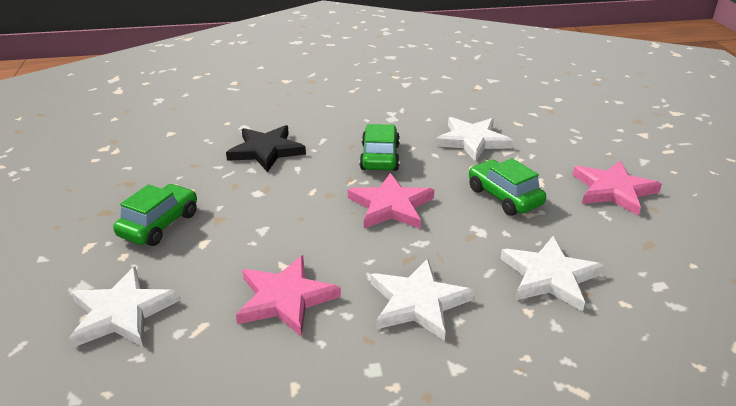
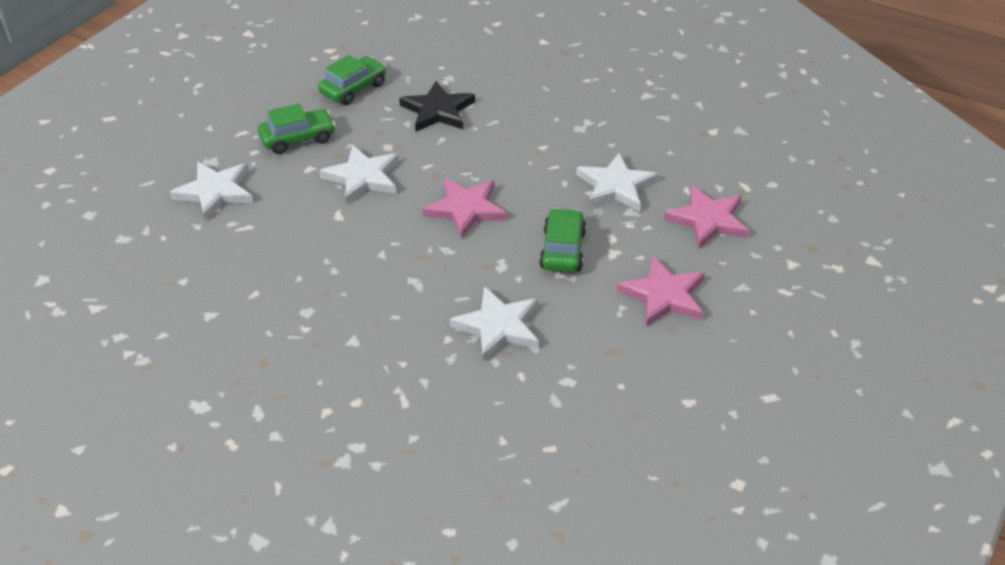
camera: 40 degrees right, 10 degrees up
pink star [236,255,341,337] -> pink star moved to [664,185,749,249]
green car [360,124,400,171] -> green car moved to [318,55,386,105]
white star [371,259,474,341] -> white star moved to [319,145,399,204]

